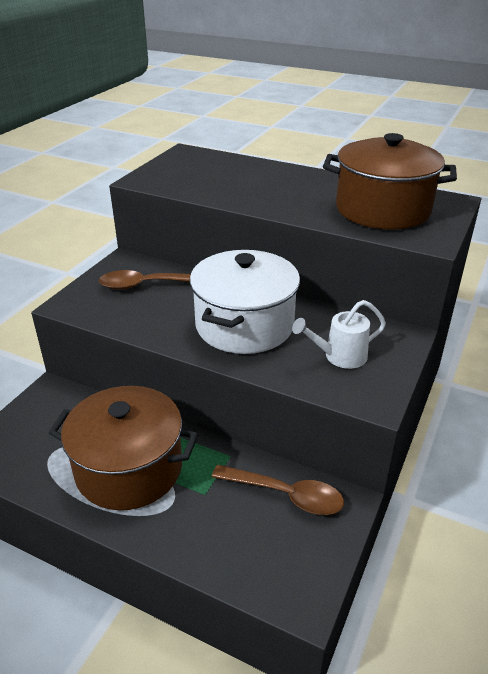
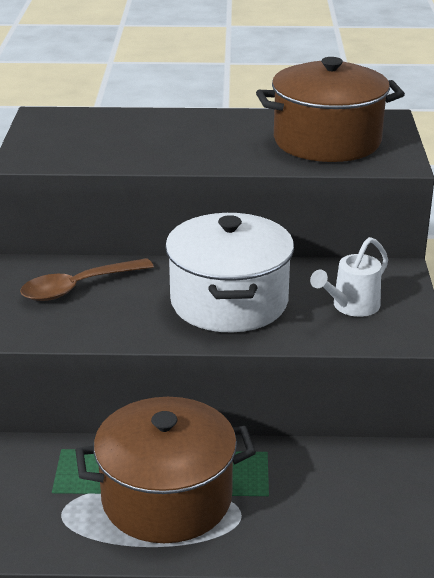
camera: 25 degrees left, 5 degrees down
brown spoon [212,465,344,515] -> none

